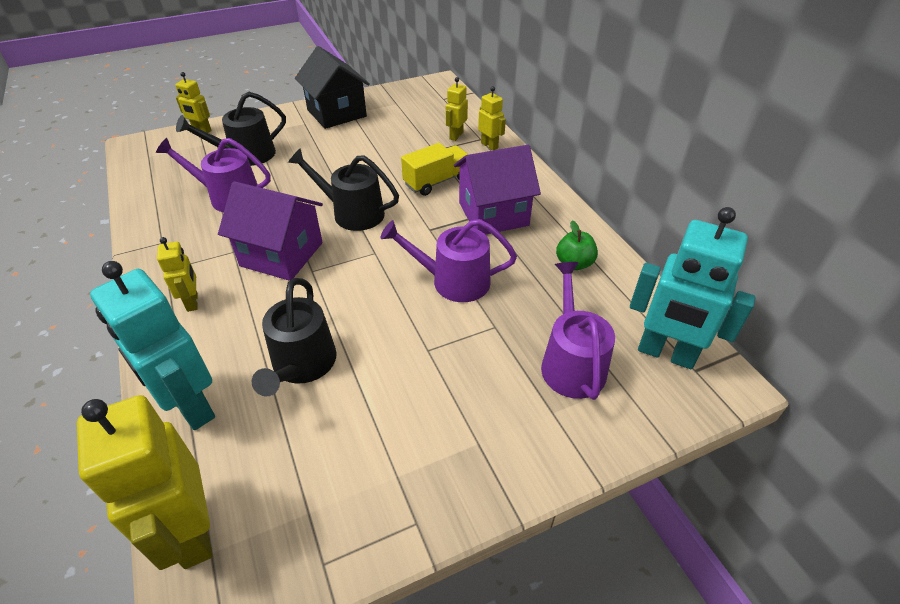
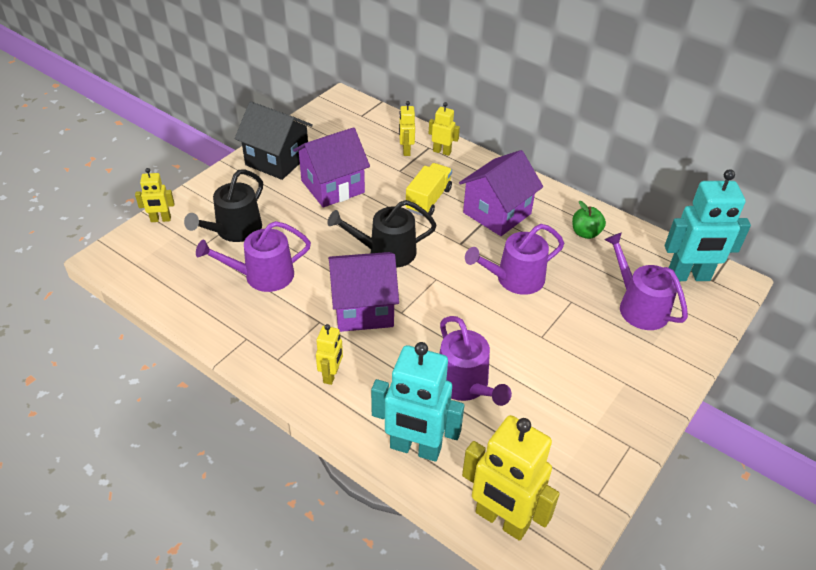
camera: 30 degrees left, 0 degrees up
yellow robot [157,237,197,312] -> yellow robot turned 60 degrees clockwise [316,324,343,385]
black watering can [252,278,337,397] -> purple watering can [439,316,512,406]
none -> purple house [293,127,370,208]

